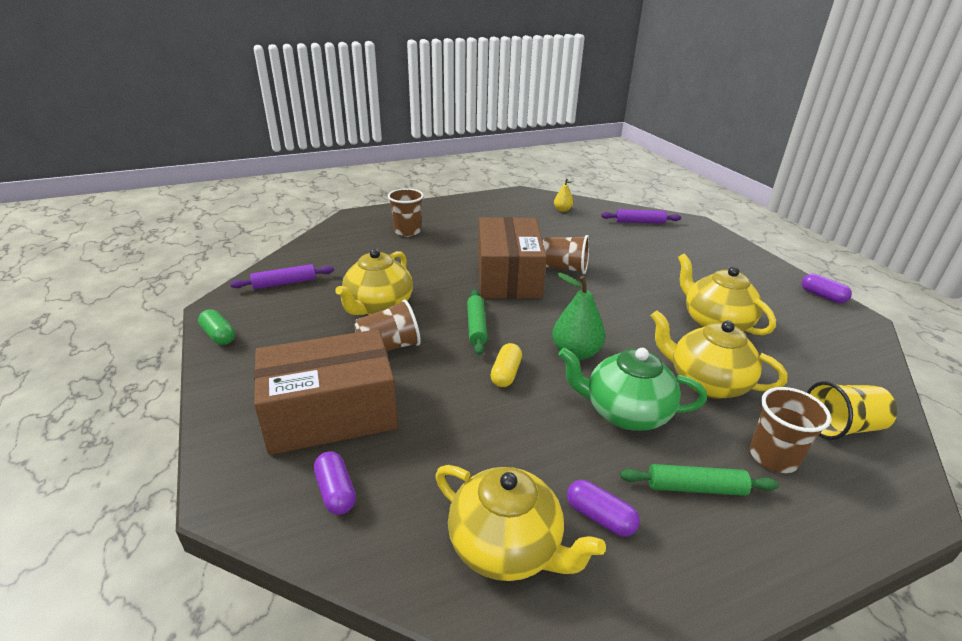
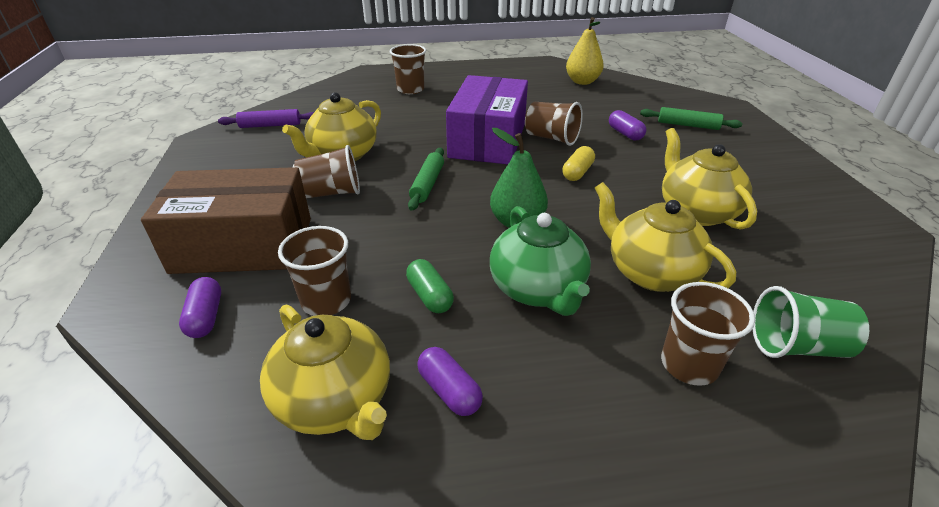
camera: 15 degrees right, 5 degrees up
green capsule [198,309,235,345] -> green capsule moved to [406,259,454,313]
brown box [478,217,547,299] -> purple box [446,75,528,164]
yellow capsule [490,343,522,387] -> yellow capsule moved to [562,146,595,181]
yellow pear [554,179,573,212] -> yellow pear [566,17,604,85], size x1.75
green teapot [558,348,707,431] -> green teapot turned 135 degrees counterclockwise [490,206,591,316]
purple rolling pin [601,209,681,224] -> none
green rolling pin [620,464,779,496] -> green rolling pin moved to [640,107,743,130]
purple capsule [802,273,852,303] -> purple capsule moved to [609,110,646,140]
yellow cup [807,381,897,440] -> green cup [752,286,869,358]
none -> brown cup [278,226,351,316]

